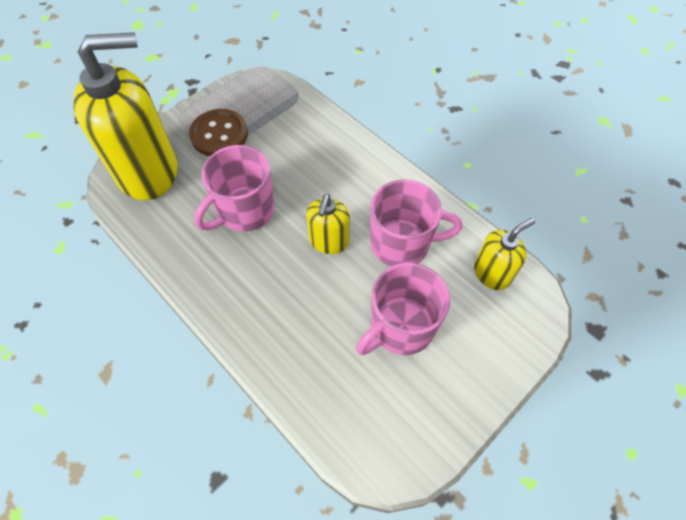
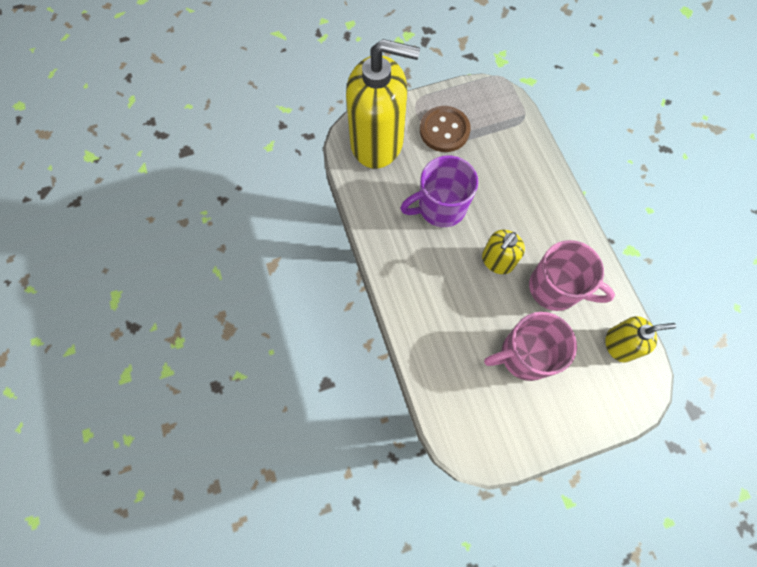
camera: 25 degrees right, 10 degrees up
pink mug [194,145,275,232] -> purple mug [400,156,478,227]

